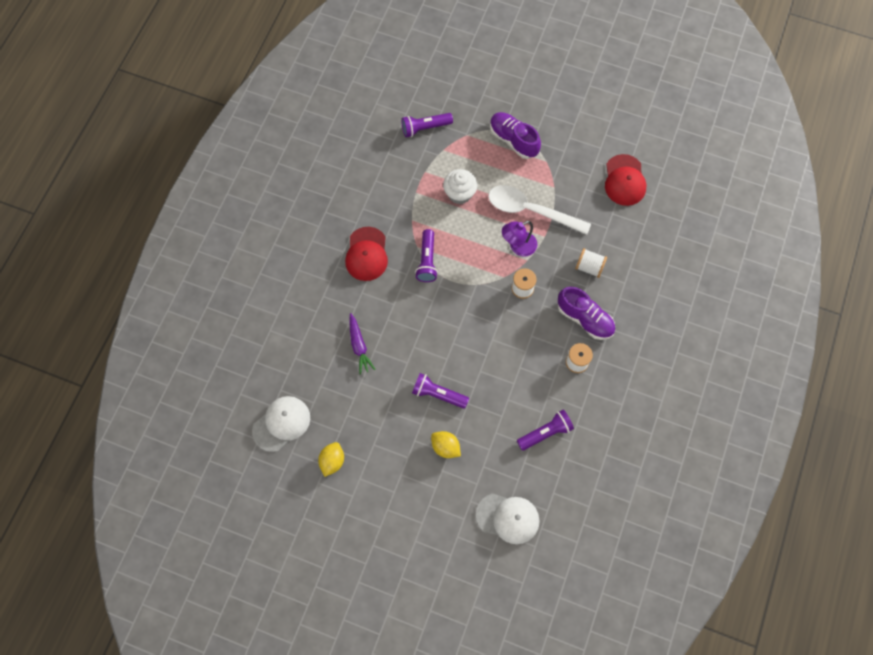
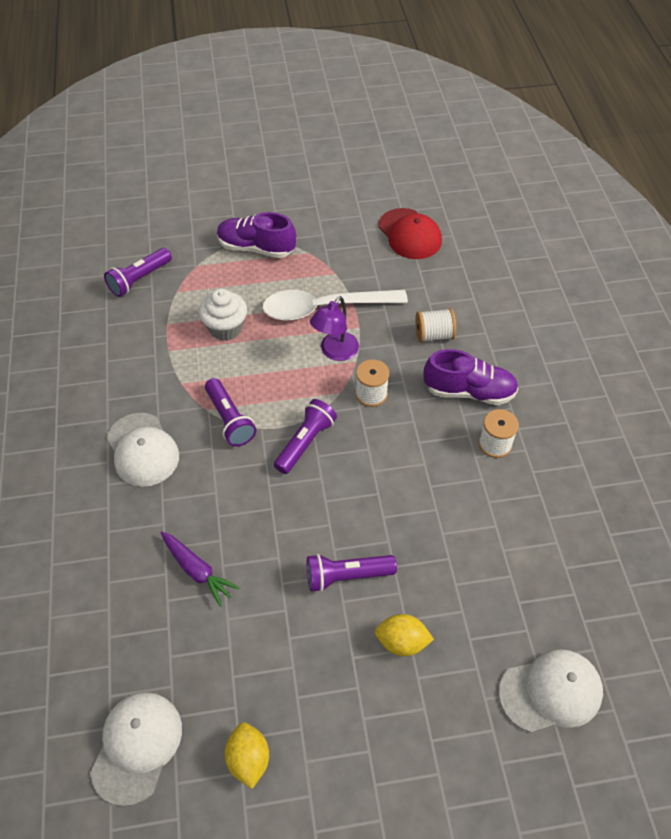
camera: 30 degrees left, 15 degrees down
red cap [345,227,388,281] -> white cap [107,413,179,487]
purple flashlight [517,410,574,451] -> purple flashlight moved to [274,399,337,474]

